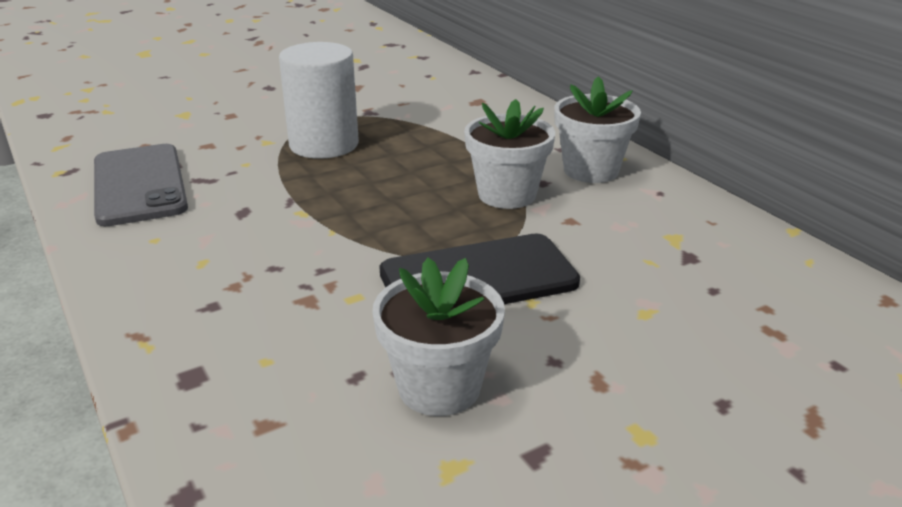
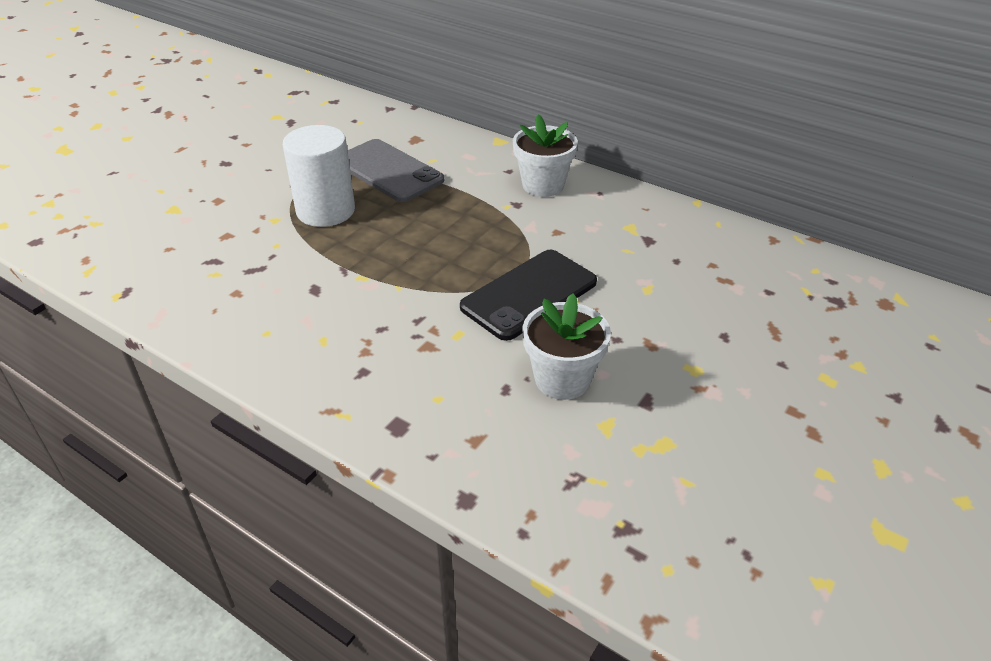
camera: 25 degrees left, 10 degrees up
grey phone [94,144,188,226] -> grey phone moved to [347,139,444,202]
white flower pot [464,99,555,209] -> none

